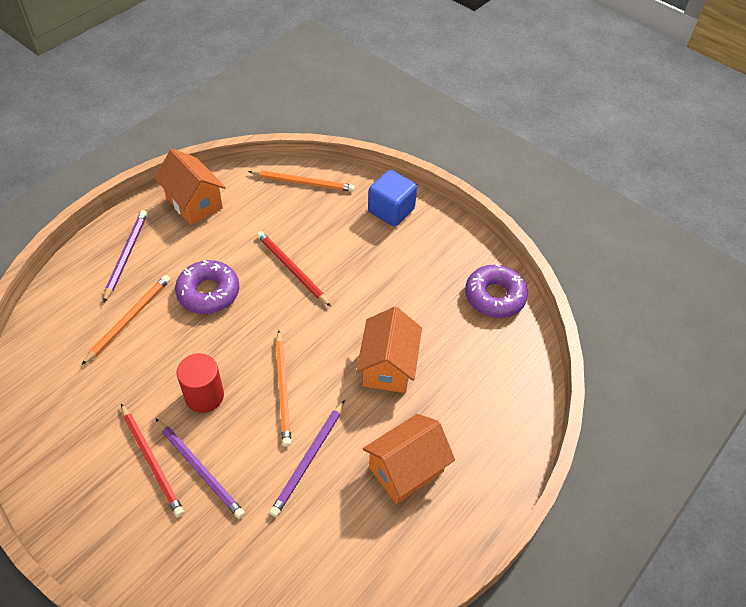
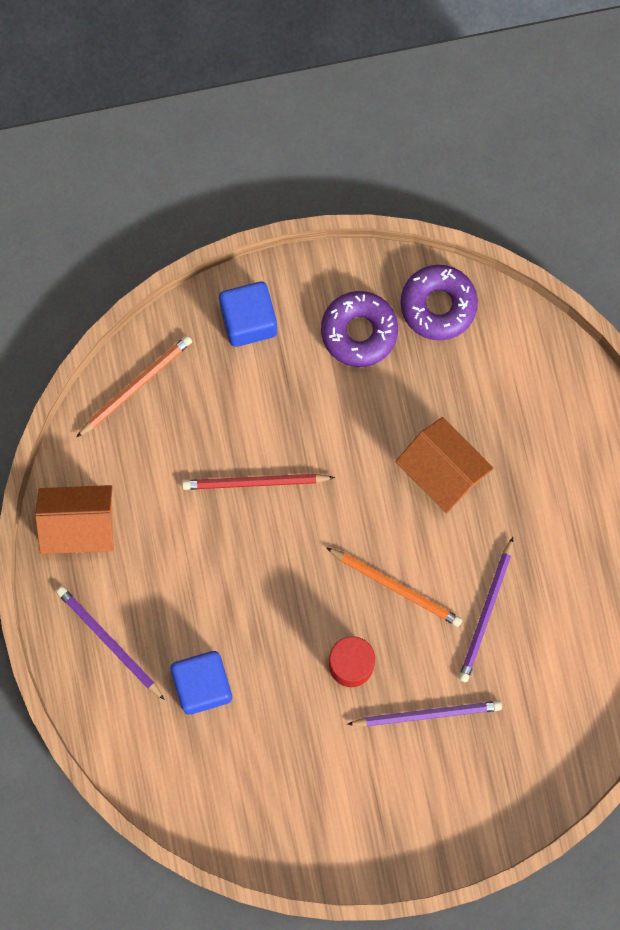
camera: 50 degrees left, 25 degrees up
orange pencil [82,275,170,365] -> blue cube [171,651,232,715]
red pencil [121,404,184,517] -> none
purple donut [175,260,239,314] -> purple donut moved to [321,291,398,367]
purple pencil [270,400,345,517] -> purple pencil turned 45 degrees clockwise [459,537,513,682]
orange house [363,414,455,504] -> none

